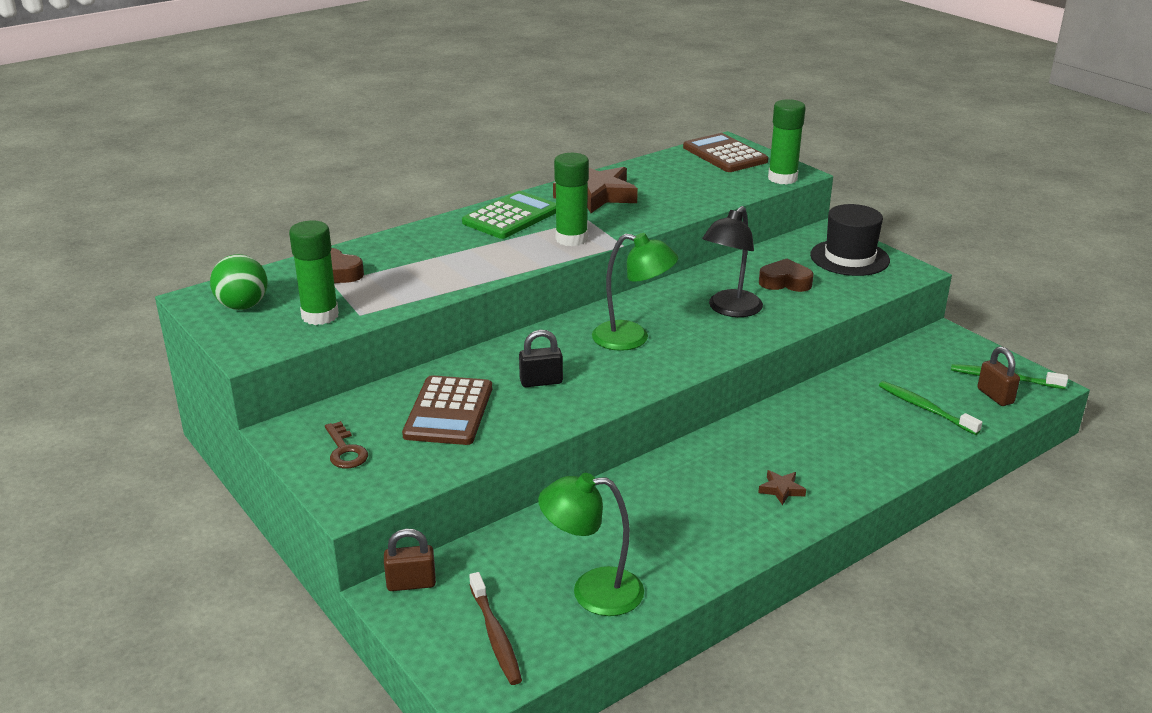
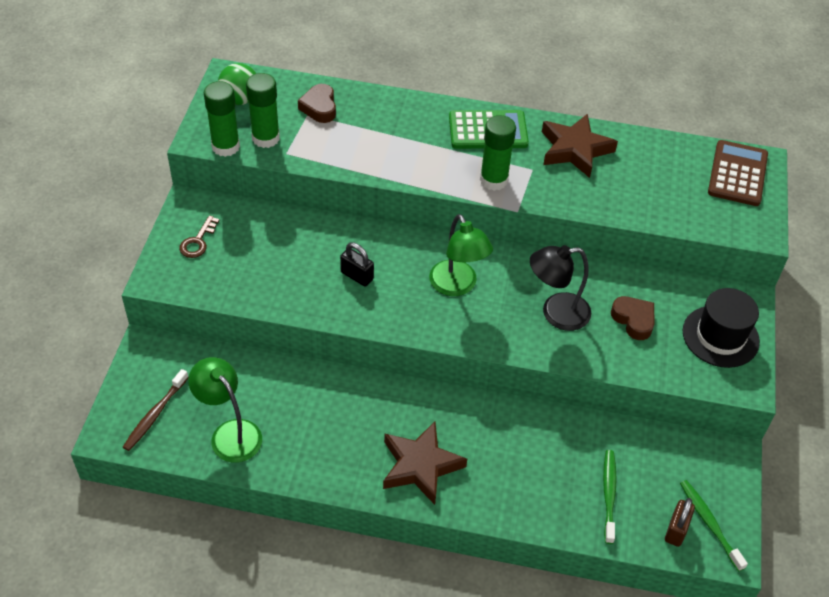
camera: 45 degrees right, 20 degrees up
brown padlock [384,529,436,591] -> none
brown calculator [402,375,492,445] -> none
brown star [758,470,806,505] -> brown star [383,421,467,505], size x2.30
green glue stick [768,99,806,184] -> green glue stick moved to [204,81,240,157]

